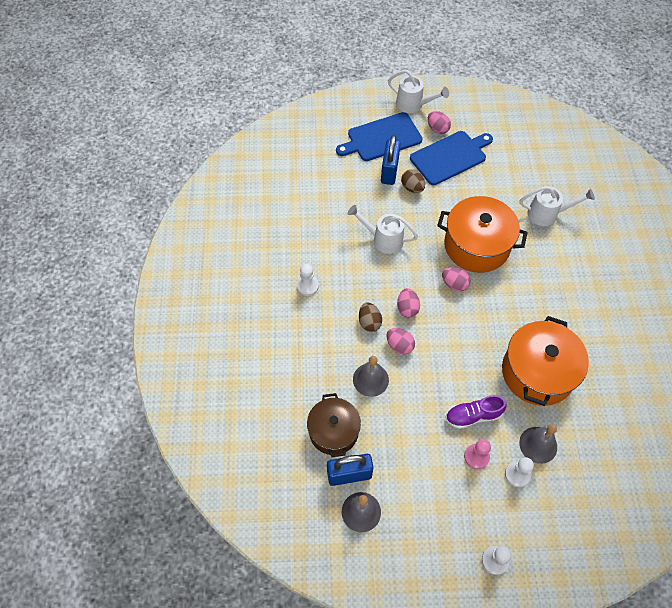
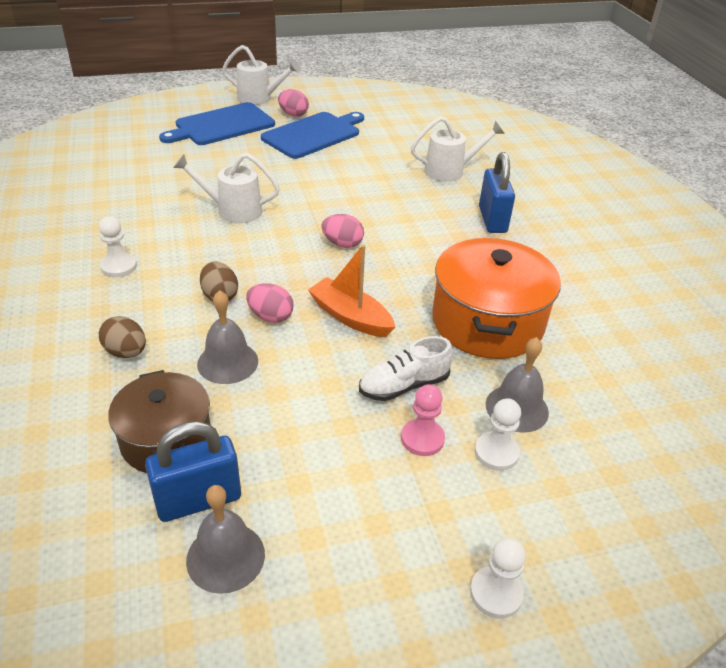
camera: 15 degrees left, 20 degrees down
blue padlock [381,135,401,185] -> blue padlock moved to [479,152,515,233]
pink egg [397,288,420,318] -> none
brown egg [401,170,425,193] -> brown egg moved to [99,316,146,358]
orange pot [437,196,528,273] -> none
purple shoe [445,395,507,429] -> white shoe [359,336,453,401]
none -> orange boat [308,245,395,337]

